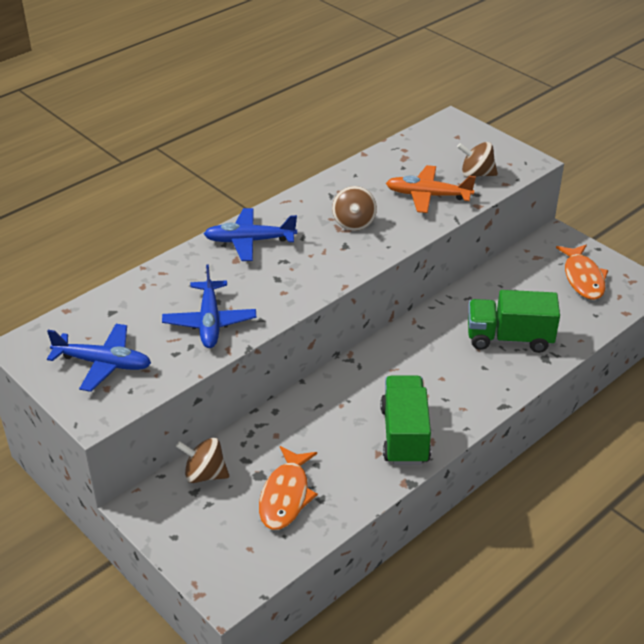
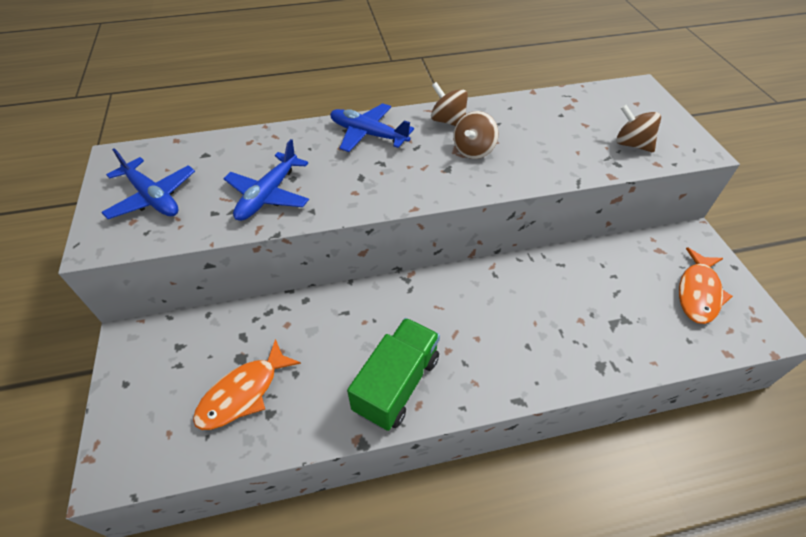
camera: 30 degrees right, 10 degrees up
brown spinning top [176,438,229,483] -> brown spinning top moved to [431,82,468,126]
orange plane [386,165,476,213] -> none
green truck [468,290,560,353] -> none

